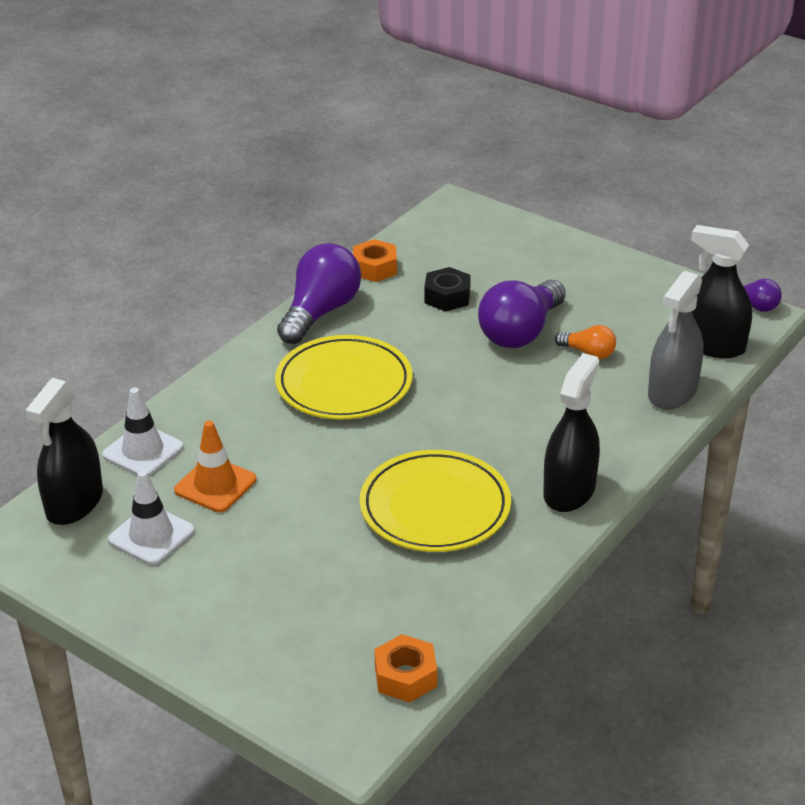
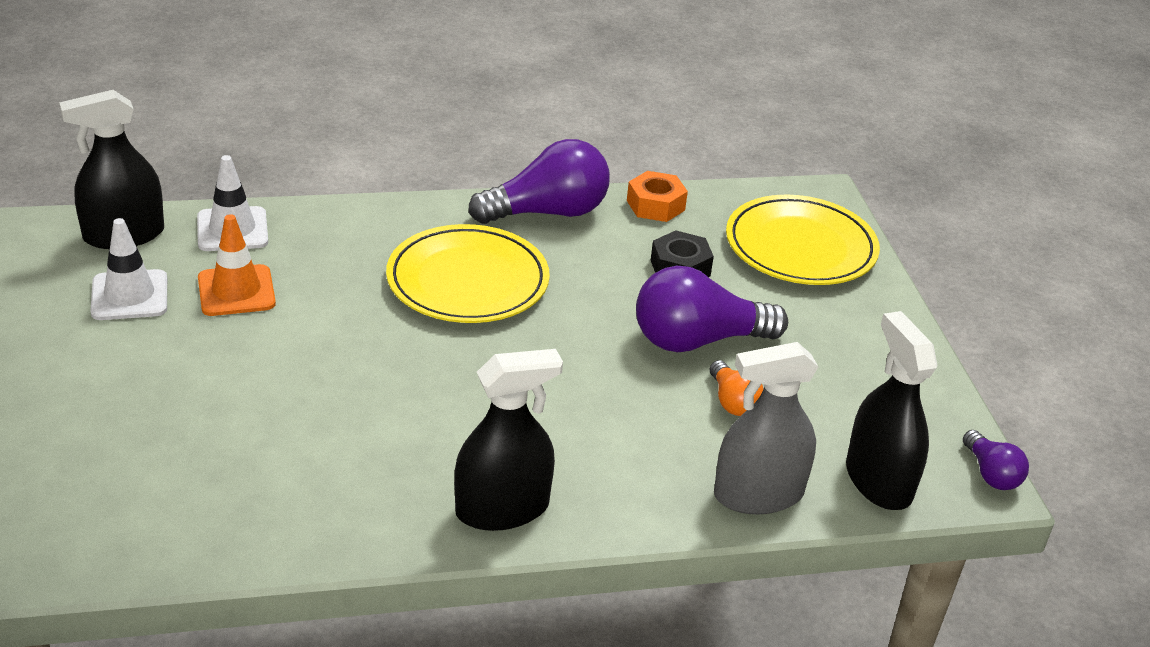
camera: 40 degrees right, 0 degrees up
yellow plate [360,450,511,552] -> yellow plate moved to [726,195,880,285]
orange nut [374,634,437,703] -> none

